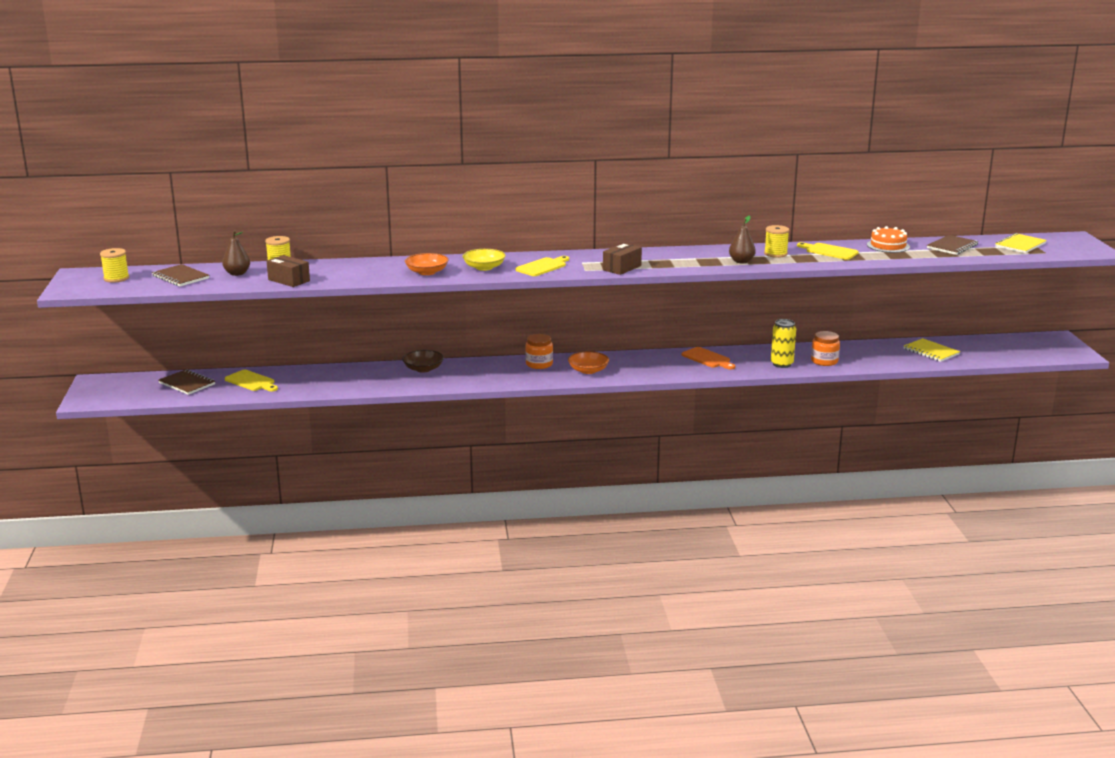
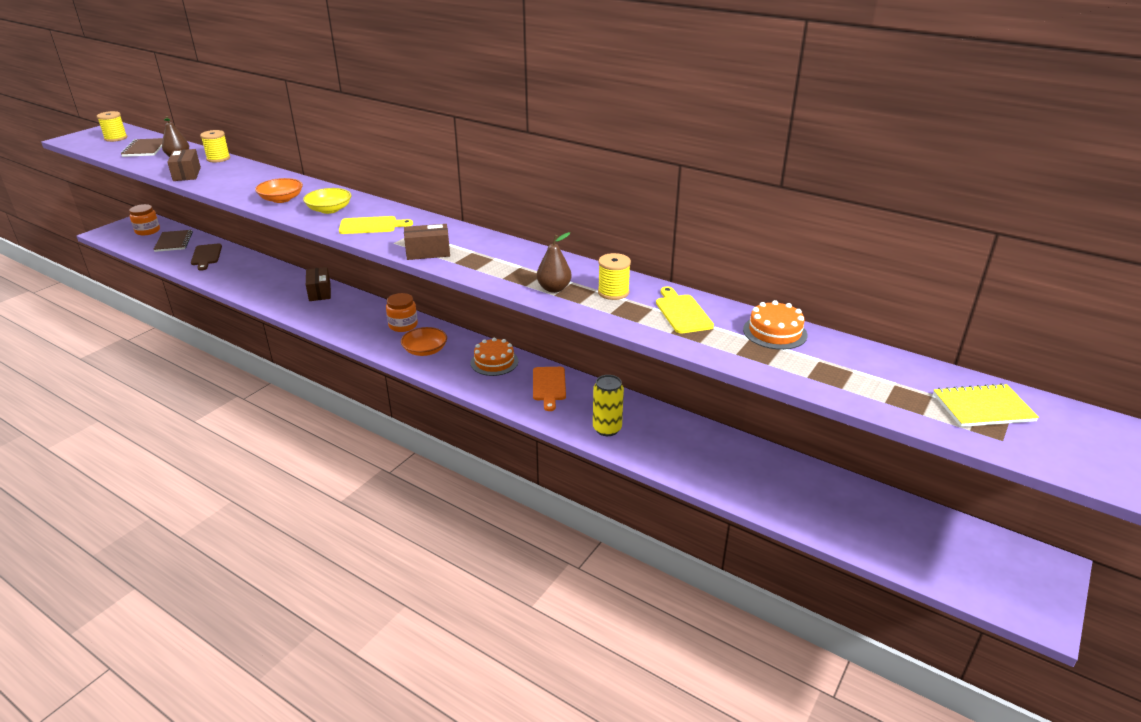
camera: 40 degrees right, 10 degrees up
yellow cutting board [225,370,278,391] -> brown cutting board [191,243,222,271]
brown bowl [402,350,444,373] -> brown box [306,267,331,301]
orange jar [811,331,840,366] -> orange jar moved to [129,204,160,235]
yellow notebook [904,338,960,362] -> none
brown notebook [927,235,979,255] -> none
none -> orange cake [471,338,518,376]

